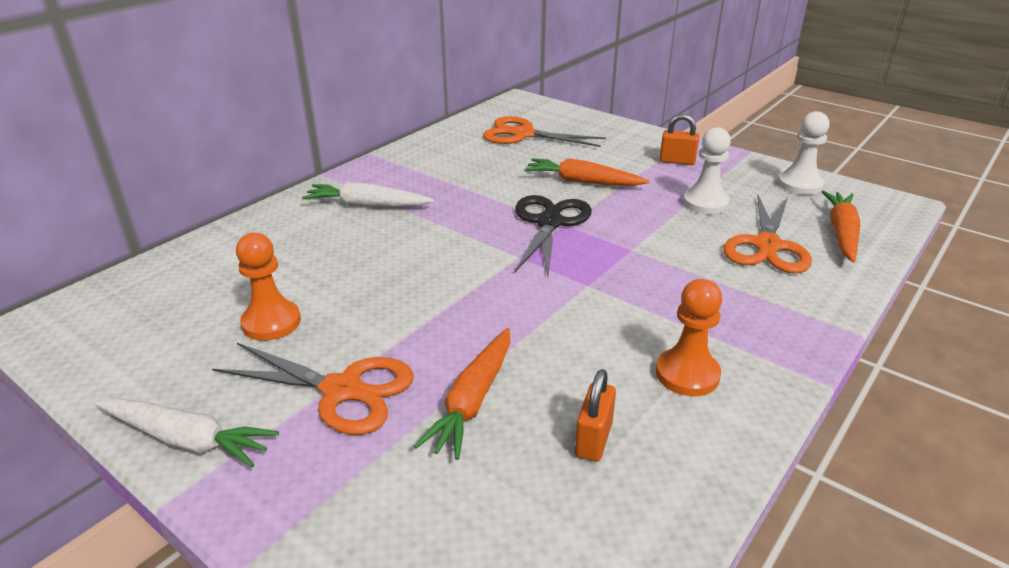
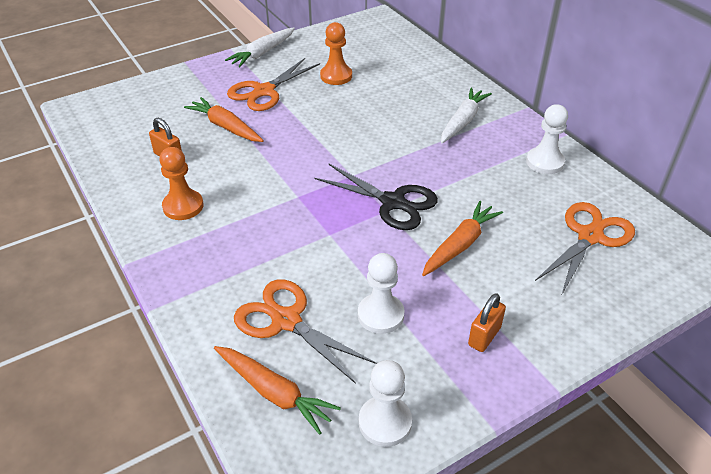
camera: 110 degrees right, 10 degrees up
none -> white pawn [526,104,568,174]

